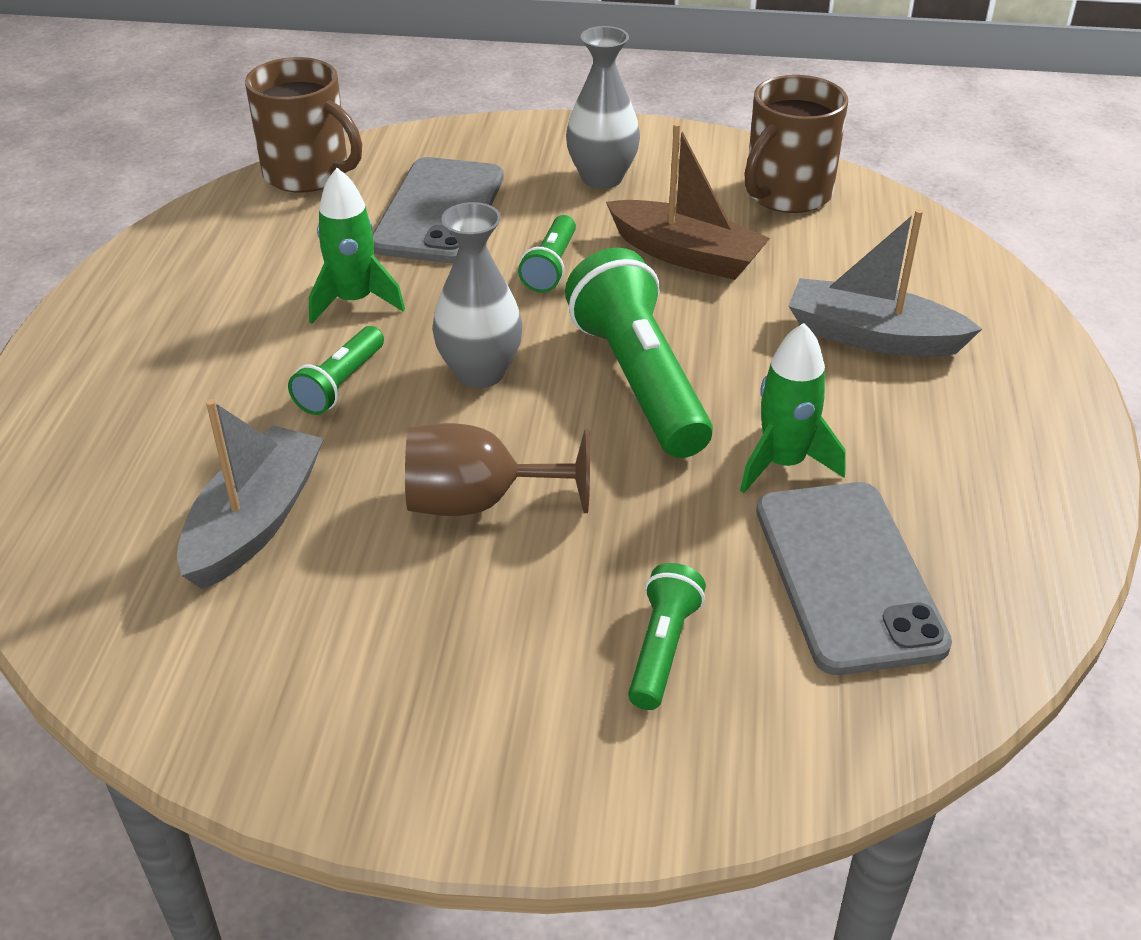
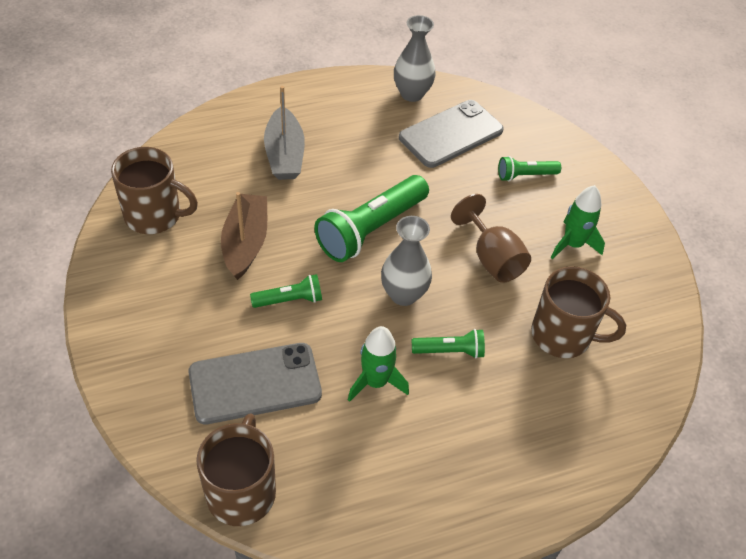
camera: 120 degrees left, 10 degrees up
grey boat [177,399,324,589] -> brown mug [531,266,626,358]
grey vase [566,26,640,189] -> grey vase moved to [394,15,435,102]
green rocket [740,323,846,493] -> green rocket moved to [551,185,605,259]

